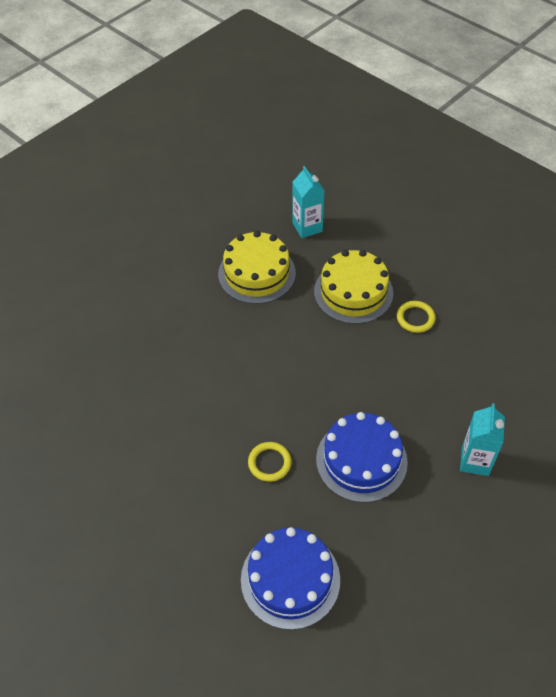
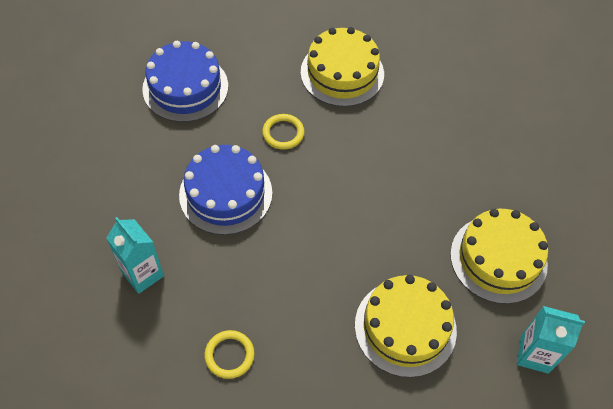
camera: 125 degrees right, 5 degrees up
yellow ring [397,301,436,333] -> yellow ring moved to [204,330,255,379]
none -> yellow cake [301,27,384,107]

